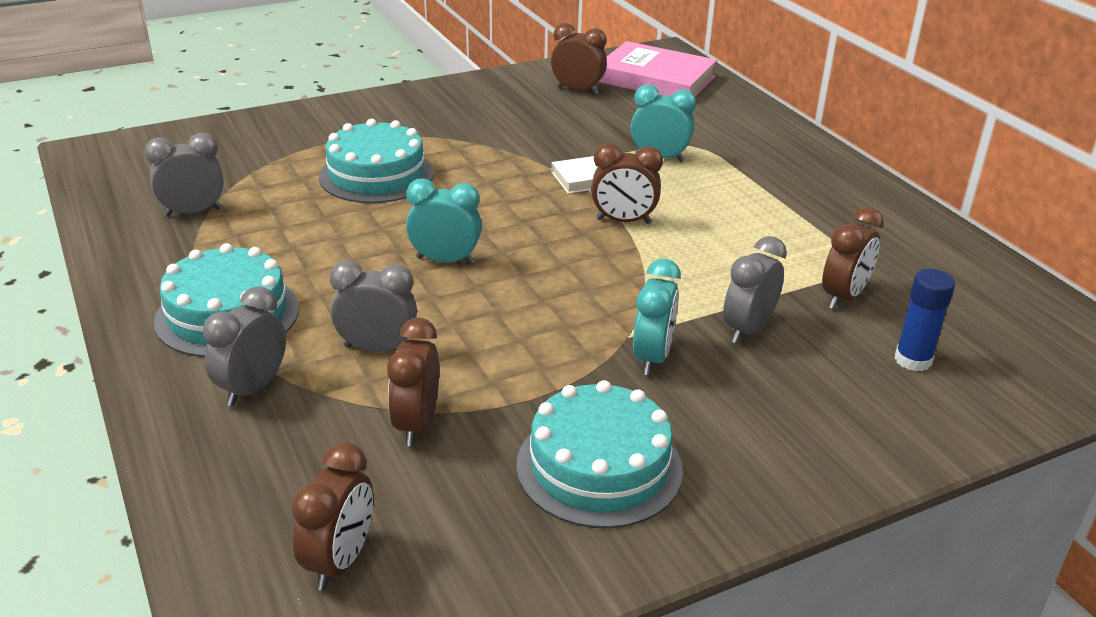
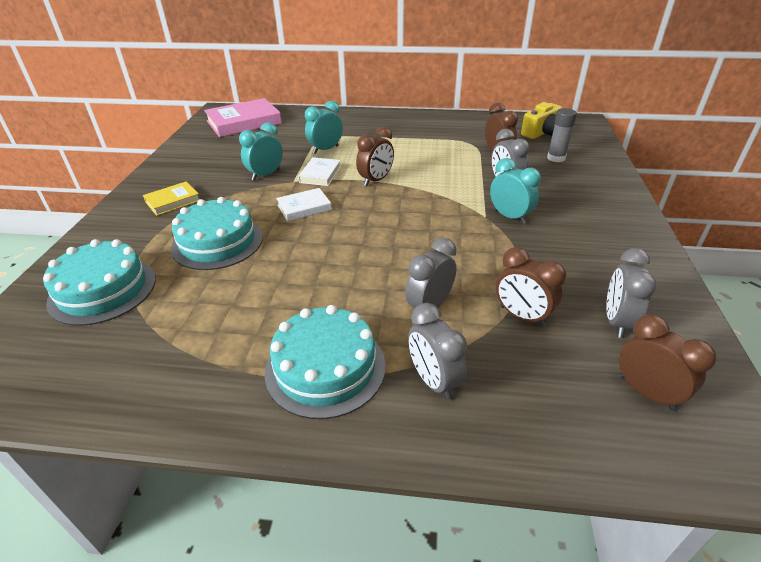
camera: 55 degrees left, 5 degrees up
grey clock [145,133,224,217] -> grey clock moved to [606,248,657,338]
turquoise clock [406,178,482,265] -> turquoise clock moved to [239,122,283,181]
turquoise cake [516,380,683,528] -> turquoise cake moved to [43,239,156,326]
brown clock [551,23,607,95] -> none
blue glue stick [894,269,955,371] -> grey glue stick [547,108,577,162]
none -> yellow book [143,181,200,216]
none -> white book [276,188,332,221]
none -> yellow camera [521,102,562,139]

